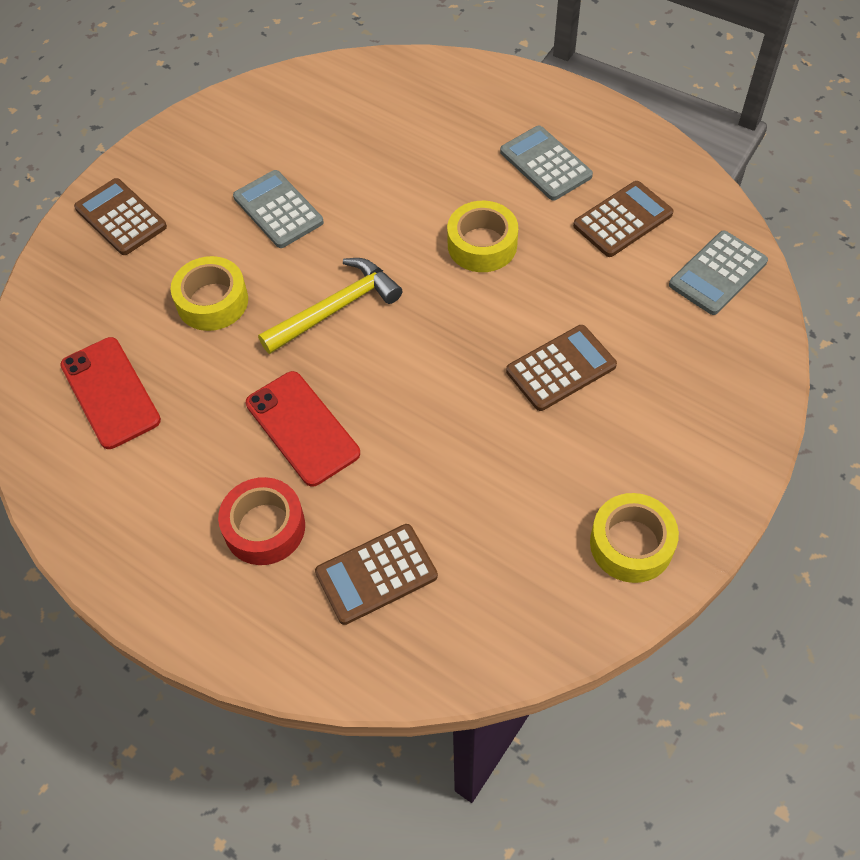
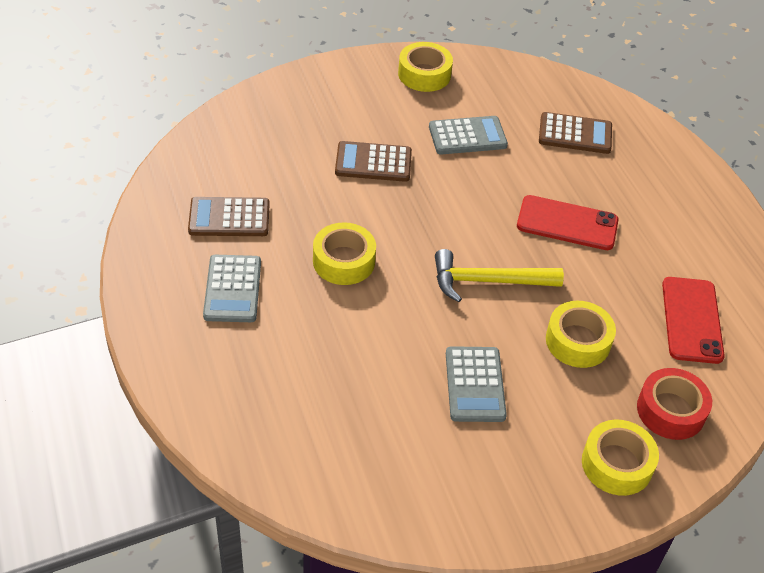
camera: 150 degrees left, 10 degrees down
brown calculator [74,178,167,255] -> yellow tape [582,420,659,496]
red tape [218,477,305,565] -> red tape moved to [637,368,712,440]
red phone [246,371,360,487] -> red phone turned 75 degrees counterclockwise [517,195,619,250]
grey calculator [669,231,768,315] -> grey calculator moved to [429,116,508,155]

